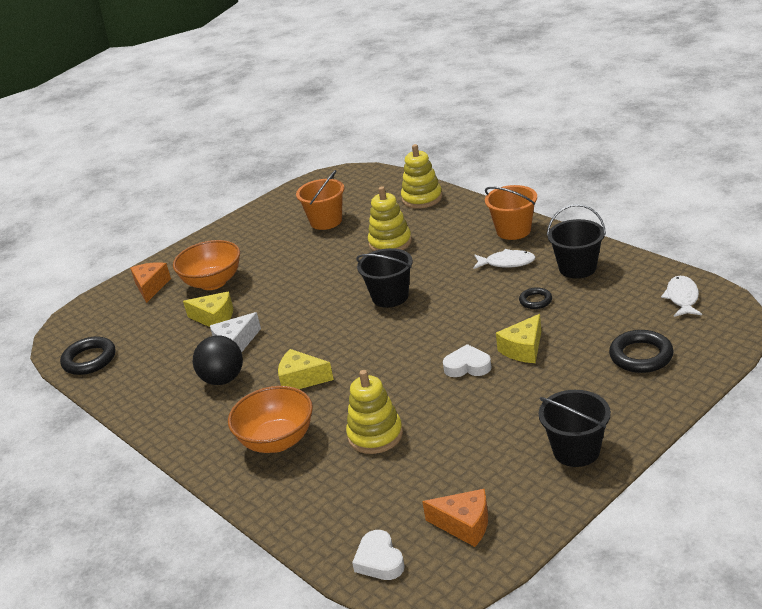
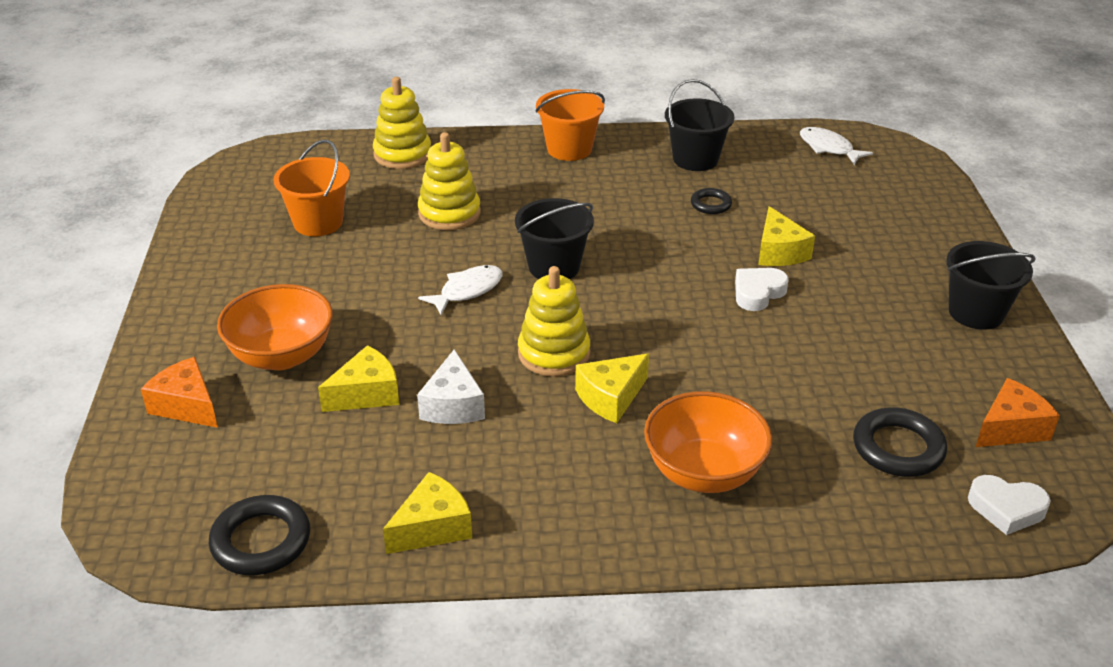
camera: 55 degrees left, 5 degrees up
black ball [193,336,243,385] -> none
yellow stacking toy [346,370,403,454] -> yellow stacking toy moved to [518,266,590,377]
white fish [473,249,536,269] -> white fish moved to [418,265,503,315]
black ring [609,330,674,373] -> black ring moved to [853,407,947,477]
none -> yellow cheese [383,472,472,554]

